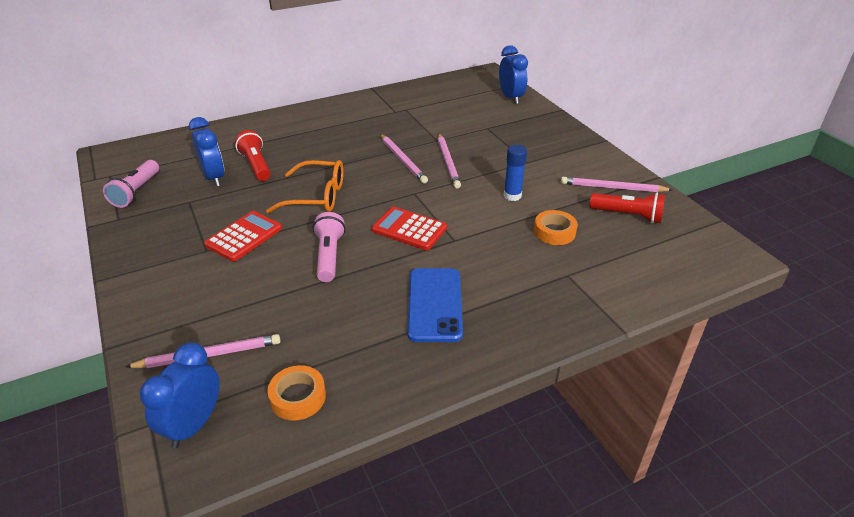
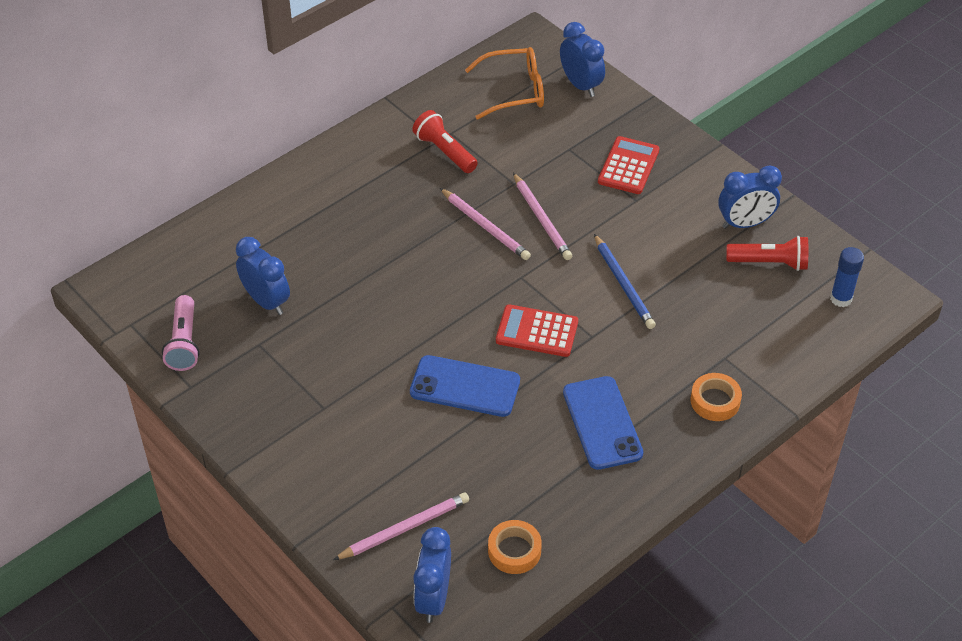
camera: 15 degrees left, 10 degrees up
red calculator [204,211,282,261] -> red calculator moved to [598,136,659,194]
red flashlight [235,130,271,181] -> red flashlight moved to [412,110,478,173]
orange glasses [266,160,344,213] -> orange glasses moved to [465,47,544,120]
pink flashlight [313,212,346,282] -> blue phone [410,355,520,417]
blue glue stick [504,145,527,201] -> blue glue stick moved to [830,247,864,307]
orange tape [534,210,578,245] -> orange tape moved to [690,373,742,421]
pink pencil [561,177,672,192] -> blue clock [718,165,782,229]
none -> blue pencil [594,234,656,329]

